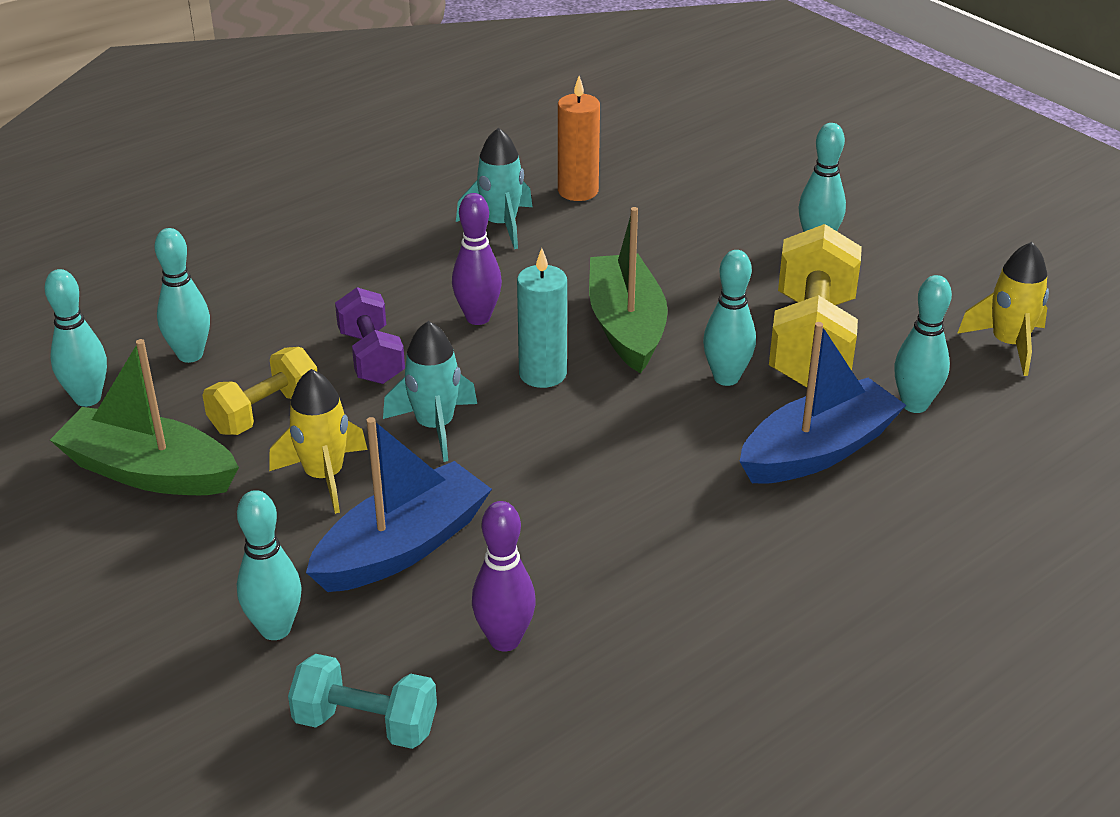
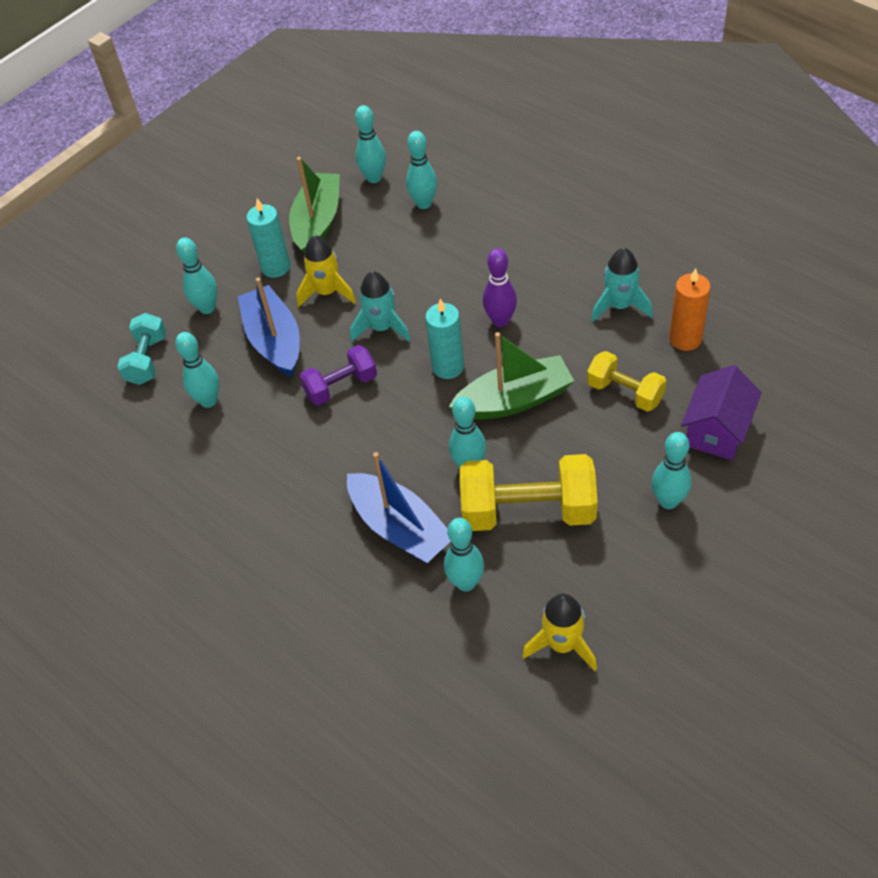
camera: 85 degrees right, 15 degrees up
yellow dumbbell [202,347,318,435] -> yellow dumbbell moved to [587,351,666,412]
blue boat [306,417,492,592] -> blue boat turned 150 degrees counterclockwise [238,277,300,377]
purple dumbbell [335,287,405,384] -> purple dumbbell moved to [300,345,377,406]
purple bowling pin [472,501,536,651] -> turquoise bowling pin [175,332,219,408]
none -> turquoise candle [246,198,290,278]
none -> purple house [681,365,762,460]

